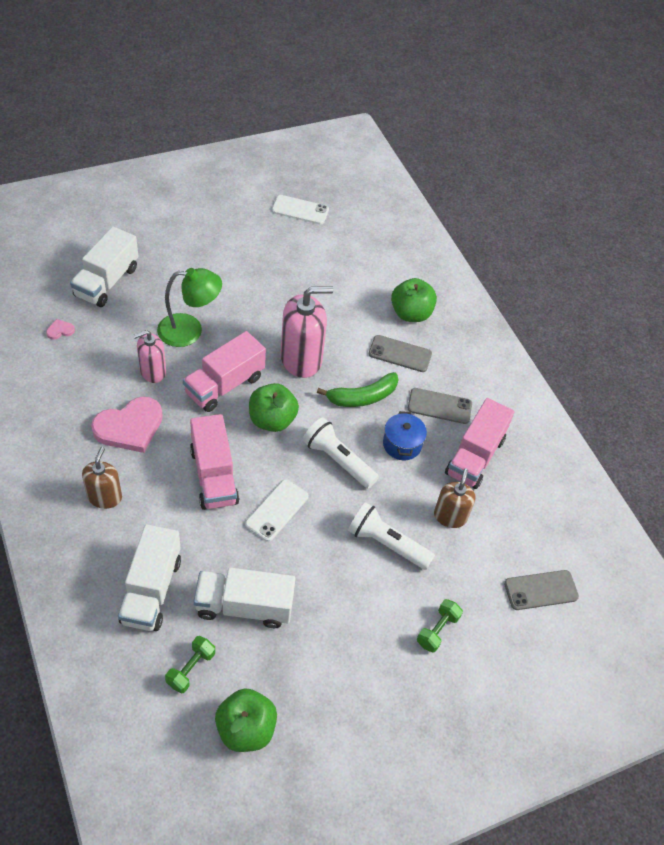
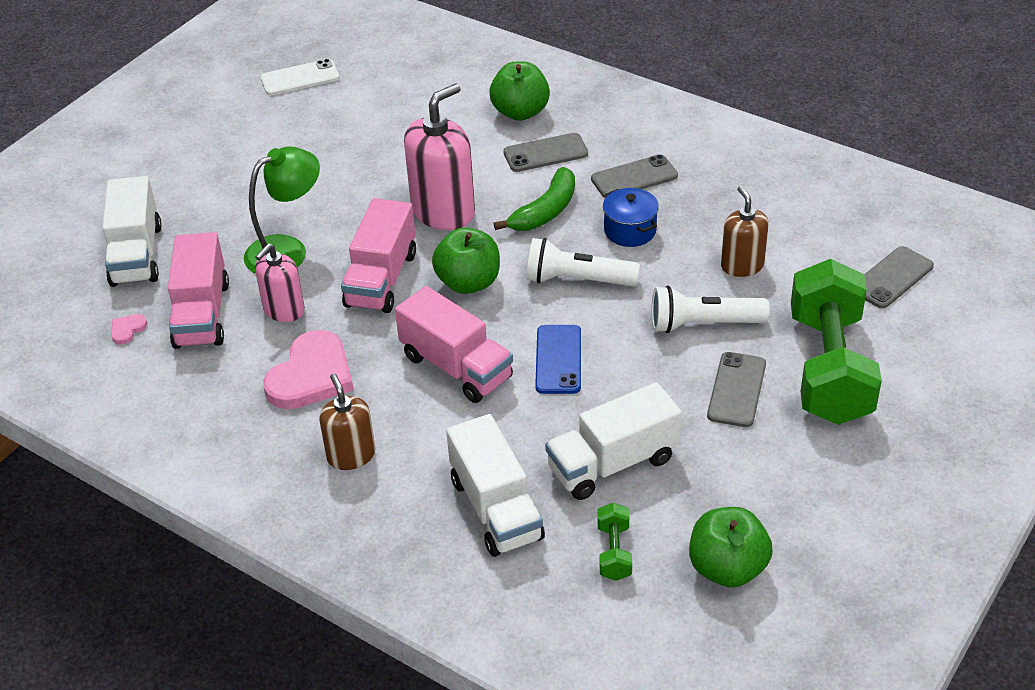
camera: 25 degrees left, 10 degrees down
white phone [245,479,309,542] -> blue phone [535,325,581,394]
green dumbbell [417,599,463,652] -> green dumbbell [791,259,882,425], size x2.46
pink truck [445,398,515,489] -> pink truck moved to [168,232,229,349]
none -> grey phone [707,352,766,427]

